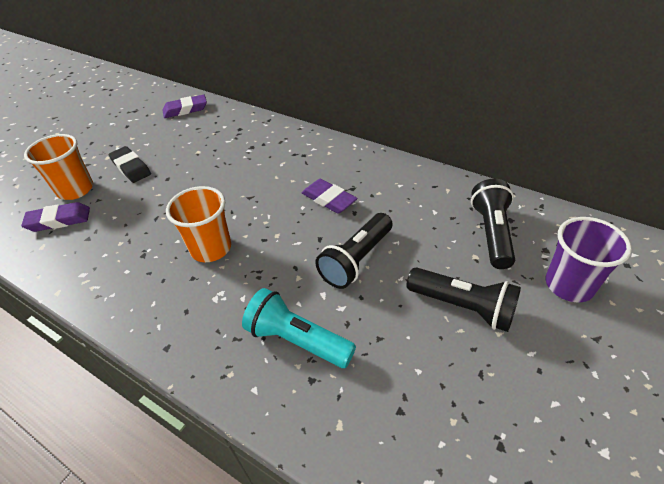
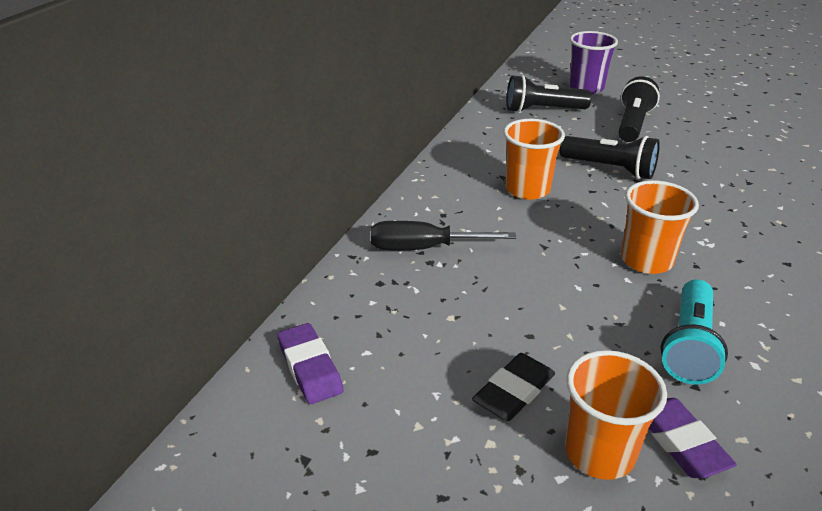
camera: 100 degrees left, 10 degrees down
turquoise flashlight [242,288,356,368] -> turquoise flashlight moved to [661,279,728,385]
purple eraser [302,179,358,214] -> orange cup [503,119,565,200]
none -> black screwdriver [371,221,516,250]

